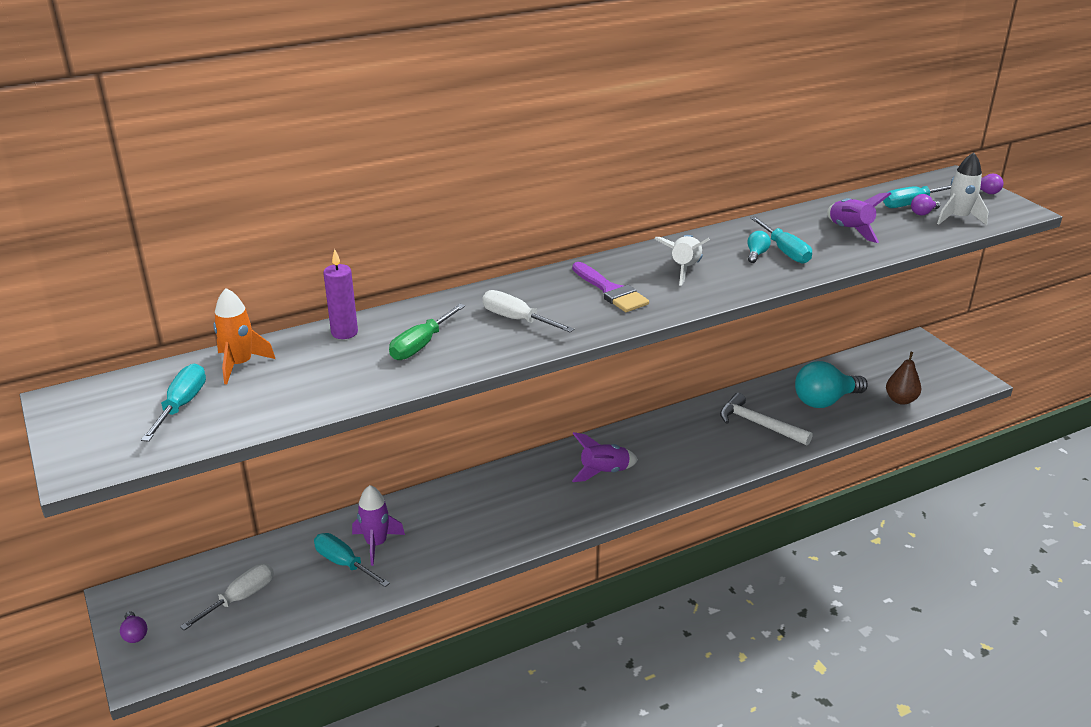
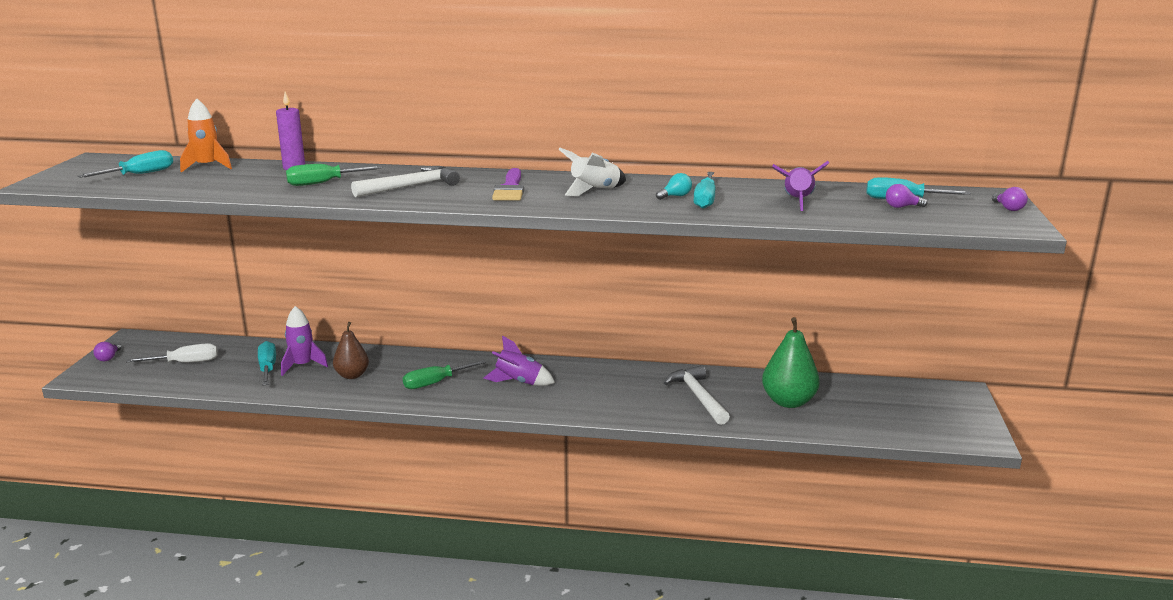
camera: 35 degrees right, 10 degrees down
white screwdriver [483,290,574,332] -> white hammer [351,166,460,197]
turquoise light bulb [795,361,868,408] -> green pear [762,317,820,408]
brown pear [886,352,921,405] -> brown pear moved to [333,322,369,379]
white rocket [937,152,988,225] -> none
none -> green screwdriver [403,360,486,389]

